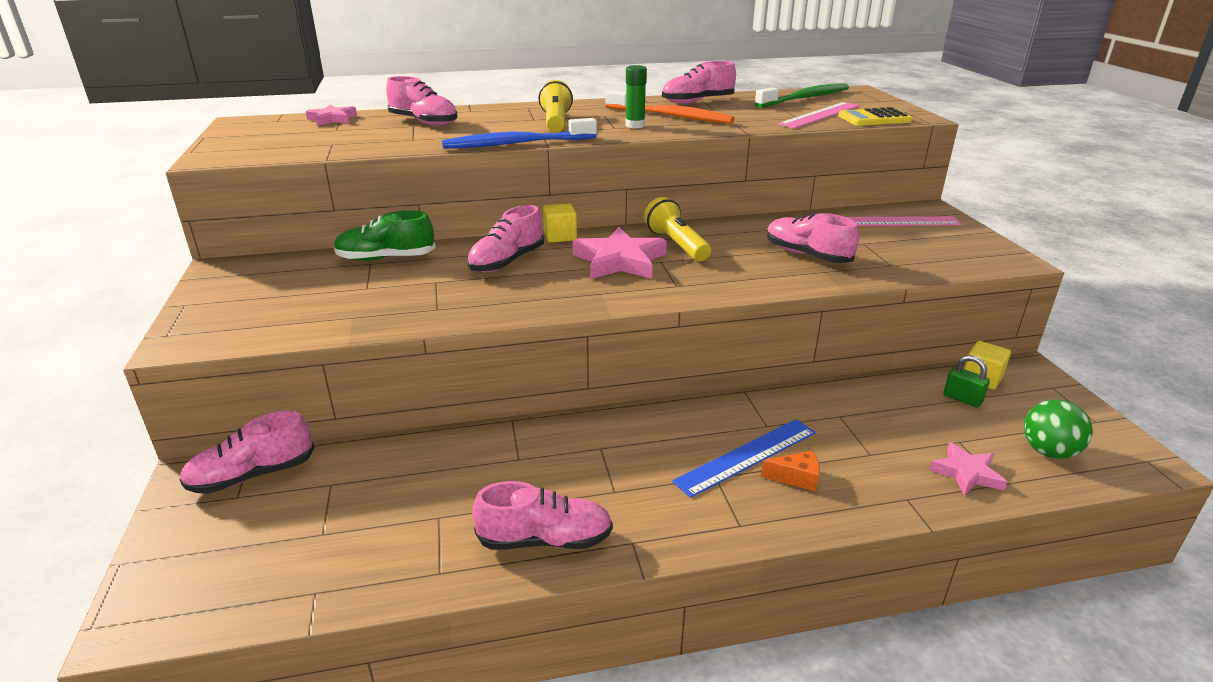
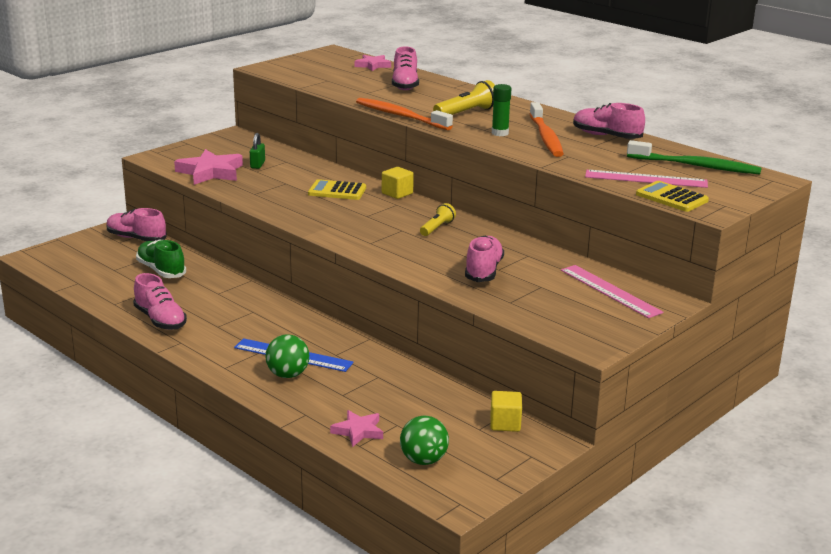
camera: 55 degrees right, 5 degrees down
green shoe [334,210,436,261] -> green shoe moved to [136,239,186,278]
blue toothbrush [442,118,597,149] -> orange toothbrush [356,98,453,130]
pink shoe [467,205,544,272] -> yellow calculator [308,179,366,200]
pink star [573,227,667,279] -> pink star moved to [174,149,243,185]
yellow flashlight [644,197,711,261] -> yellow flashlight [420,203,456,236], size x0.64
orange cheese [761,450,820,492] -> green ball [265,334,309,378]
green padlock [944,355,990,408] -> green padlock moved to [250,133,265,169]

